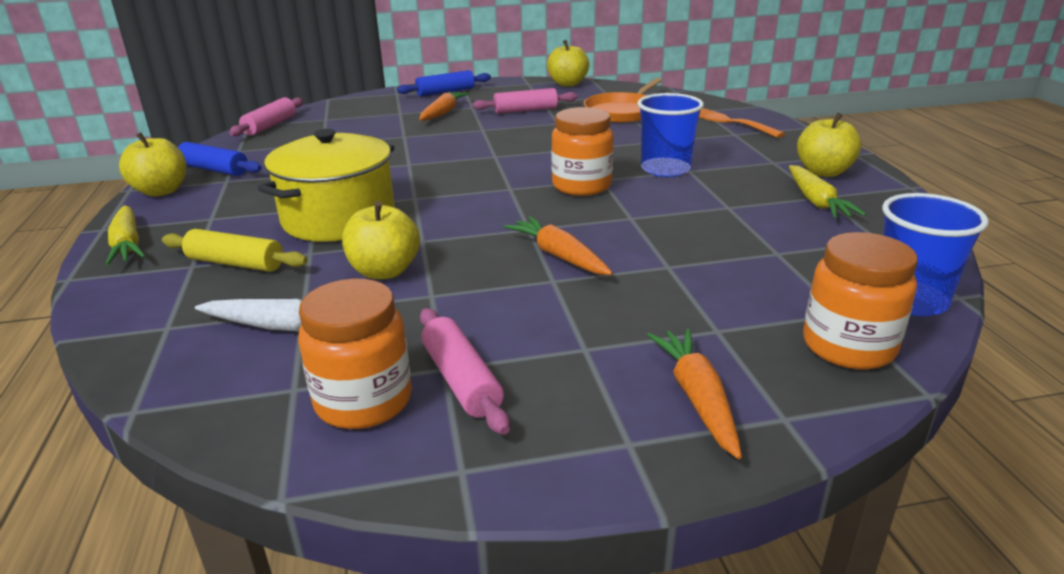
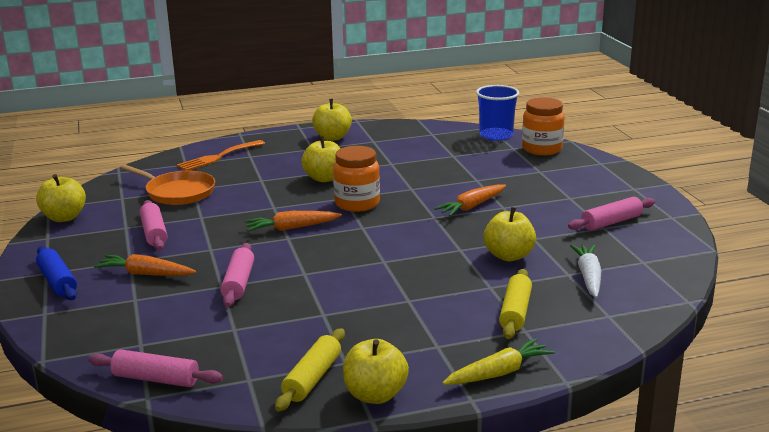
camera: 95 degrees left, 5 degrees down
blue rolling pin [178,142,262,176] -> yellow rolling pin [275,328,345,411]
yellow pot [258,129,395,242] -> none
orange jar [298,279,412,429] -> none
blue cup [637,93,704,177] -> yellow apple [301,136,341,182]
orange carrot [647,328,742,459] -> orange carrot moved to [245,211,342,231]
yellow carrot [789,165,866,218] -> none
none -> pink rolling pin [221,243,254,307]

